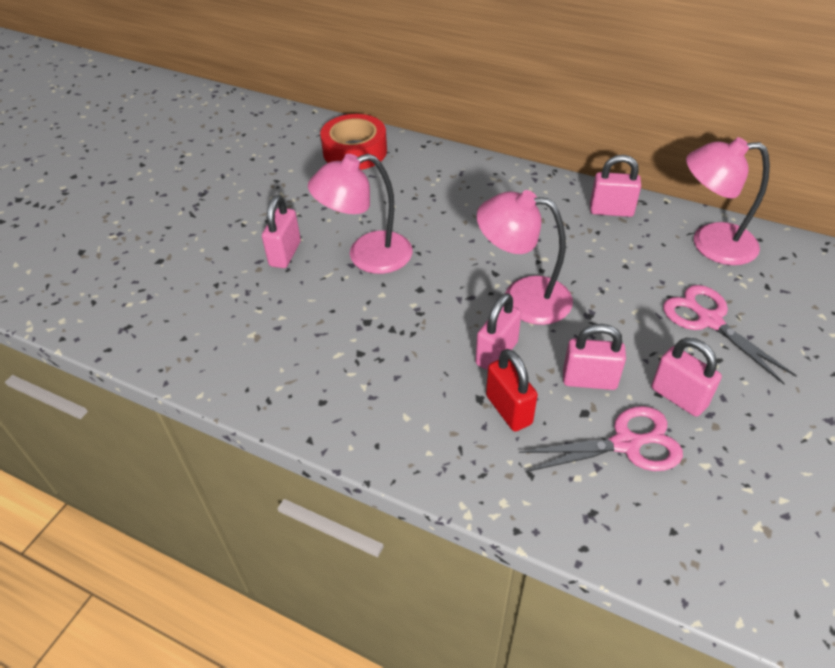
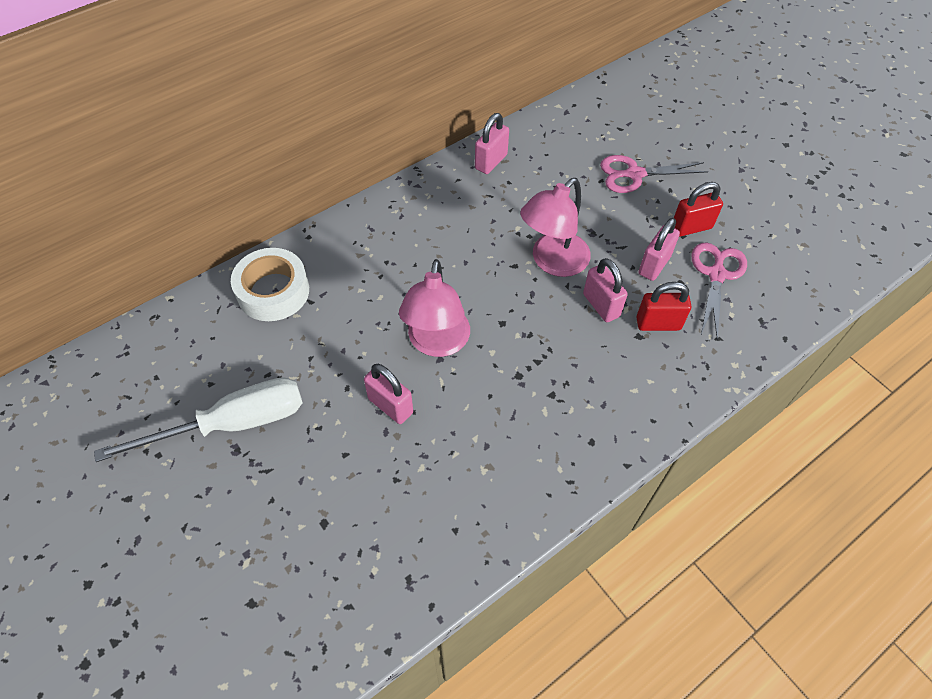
camera: 65 degrees left, 10 degrees up
red tape [320,114,387,170] -> white tape [231,248,309,321]
pink padlock [651,338,722,417] -> red padlock [674,182,723,237]
pink lamp [686,137,770,265] -> none
none -> white screwdriver [94,377,303,462]

